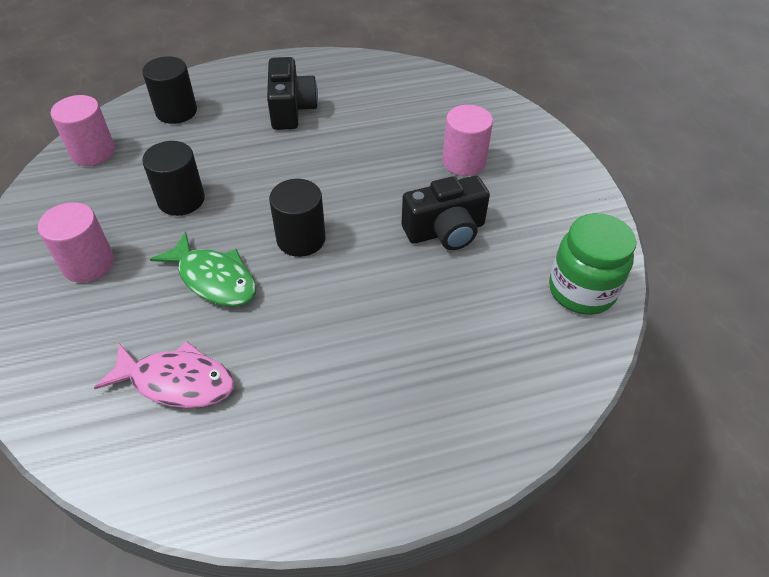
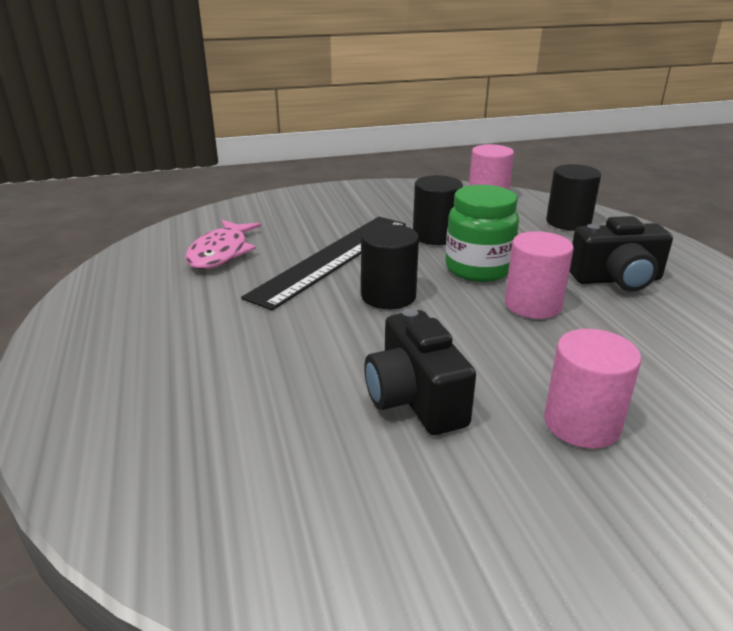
camera: 90 degrees right, 20 degrees down
pink cylinder [38,202,114,283] -> pink cylinder moved to [505,231,574,319]
green fish [150,232,256,307] -> black ruler [241,217,406,310]
green jar [549,213,636,315] -> green jar moved to [446,185,519,282]

